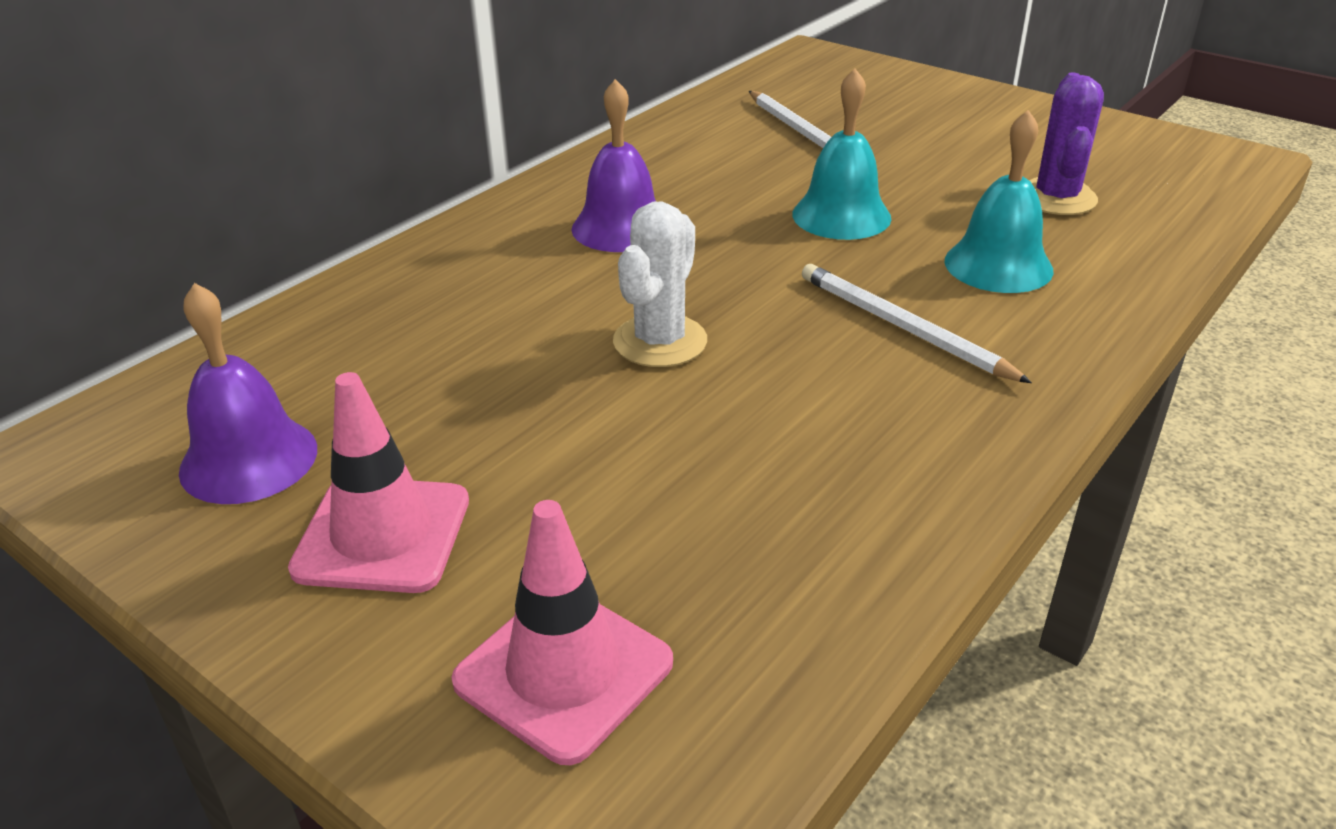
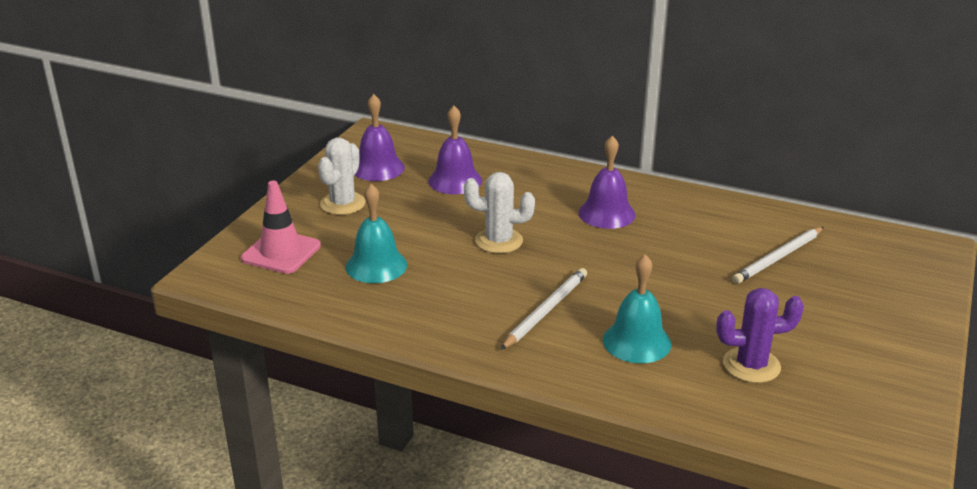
camera: 75 degrees right, 5 degrees down
pink traffic cone [288,372,469,593] -> white cactus [318,138,366,215]
turquoise bell [792,69,891,240] -> turquoise bell moved to [346,184,407,283]
none -> purple bell [428,106,482,194]

